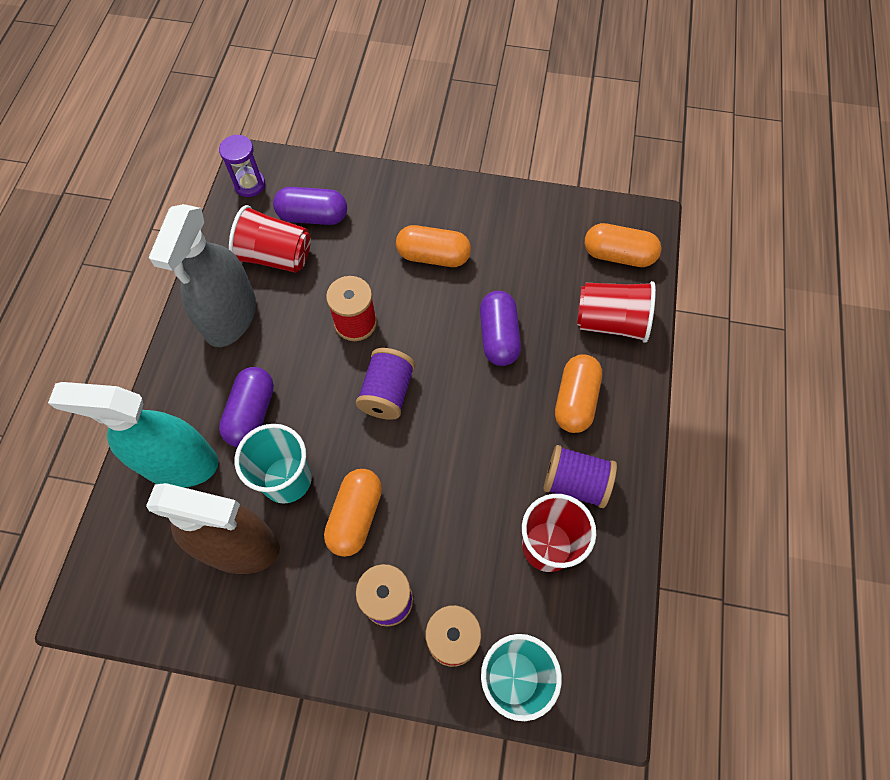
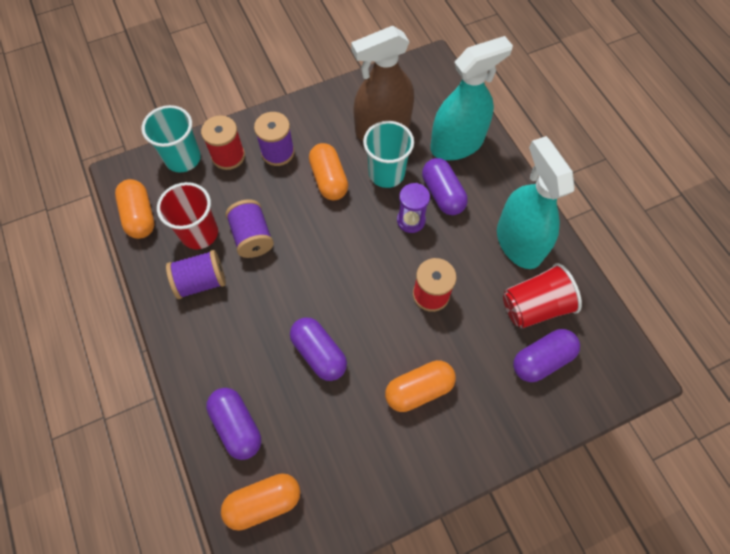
camera: 145 degrees right, 0 degrees up
grey spray bottle [149,204,256,347] -> turquoise spray bottle [497,136,575,269]
purple hourglass [219,135,265,197] -> purple hourglass moved to [397,183,430,233]
purple spool [356,348,415,420] -> purple spool moved to [226,199,274,258]
orange capsule [555,354,602,433] -> orange capsule moved to [115,179,154,239]
red cup [577,281,656,343] -> purple capsule [206,388,261,460]

